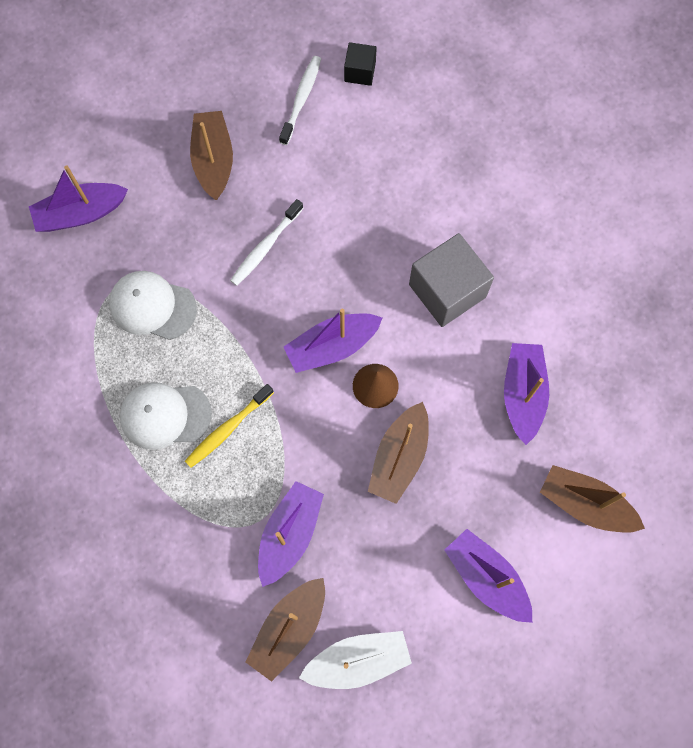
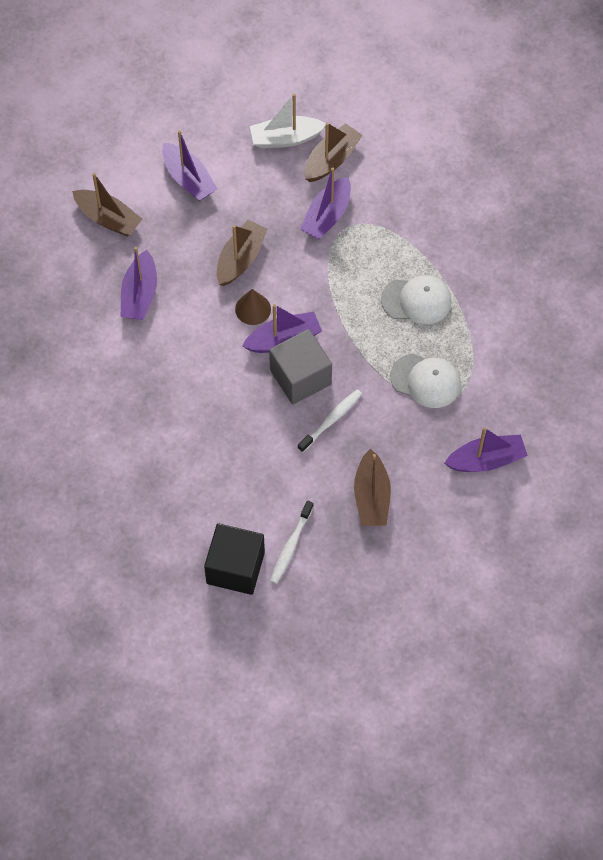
camera: 175 degrees left, 10 degrees down
yellow toothbrush [185,384,274,468] -> none
black cube [344,42,377,86] -> black cube [204,523,265,595], size x1.91
grey cube [409,233,494,327] -> grey cube moved to [269,329,332,405]

